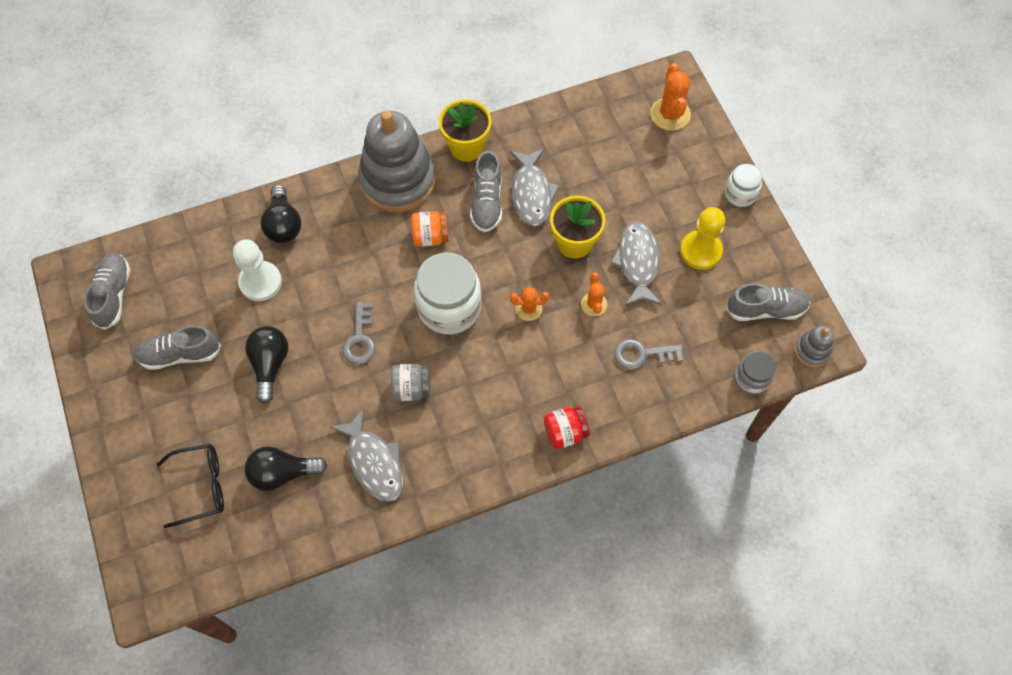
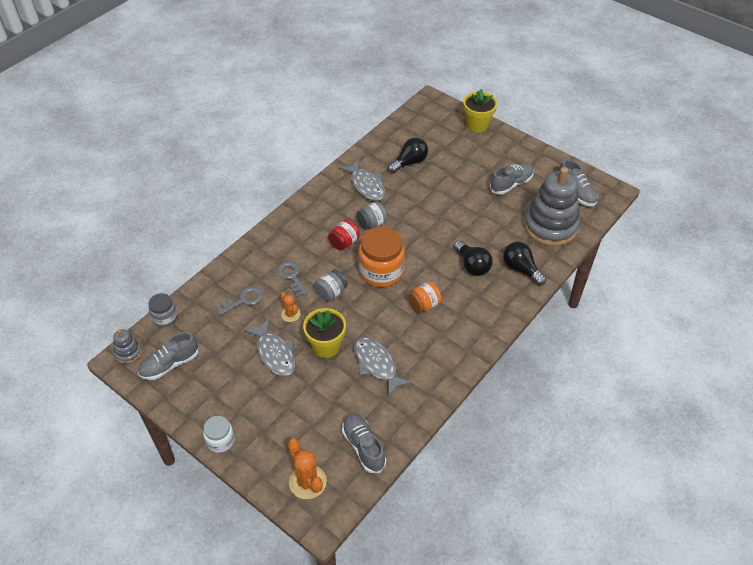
camera: 150 degrees right, 15 degrees down
black glasses [157,444,224,528] -> none
white pawn [233,239,282,301] -> none
black light bulb [245,326,288,404] -> black light bulb moved to [454,240,493,276]
grey fish [330,408,403,502] -> grey fish turned 150 degrees counterclockwise [339,160,385,201]
grey key [342,302,375,365] -> grey key moved to [277,261,308,298]
grey stacking toy [358,110,436,212] -> grey stacking toy moved to [524,167,580,246]
white jar [414,252,482,335] -> orange jar [358,227,405,287]
yellow flower pot [439,99,492,162] -> yellow flower pot moved to [463,89,497,132]
grey shoe [470,151,502,232] -> grey shoe moved to [342,414,386,473]
orange cactus [510,287,549,321] -> grey jar [314,269,348,302]
red jar [544,406,590,449] -> red jar moved to [328,219,360,251]
yellow pawn [680,207,725,270] -> none

